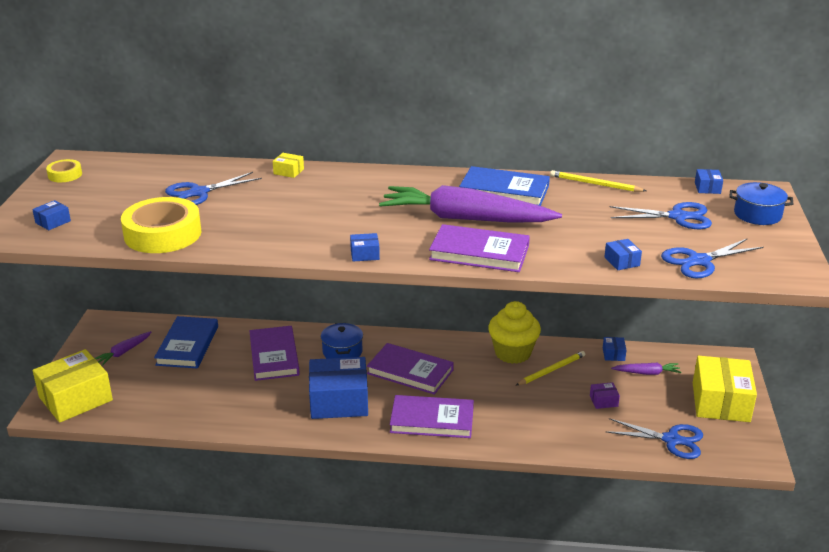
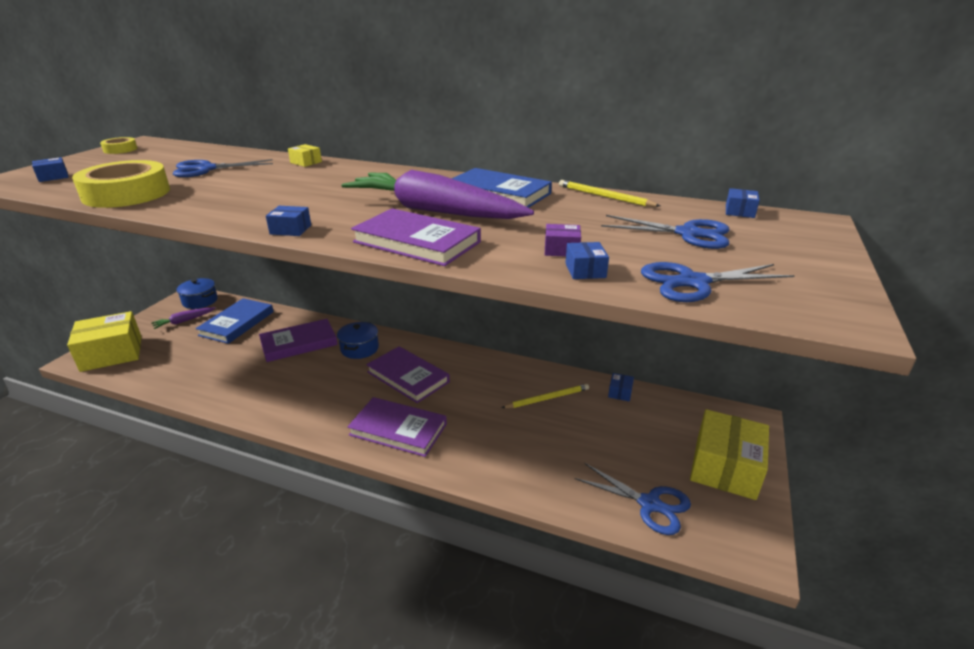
camera: 15 degrees right, 0 degrees up
purple book [249,326,300,381] -> purple book turned 60 degrees clockwise [259,319,338,362]
blue box [309,357,368,419] -> none
yellow cupcake [488,301,541,364] -> none
purple box [590,382,620,409] -> purple box moved to [545,224,581,257]
purple carrot [611,363,682,375] -> none
blue pot [730,182,793,225] -> blue pot moved to [176,278,218,309]

